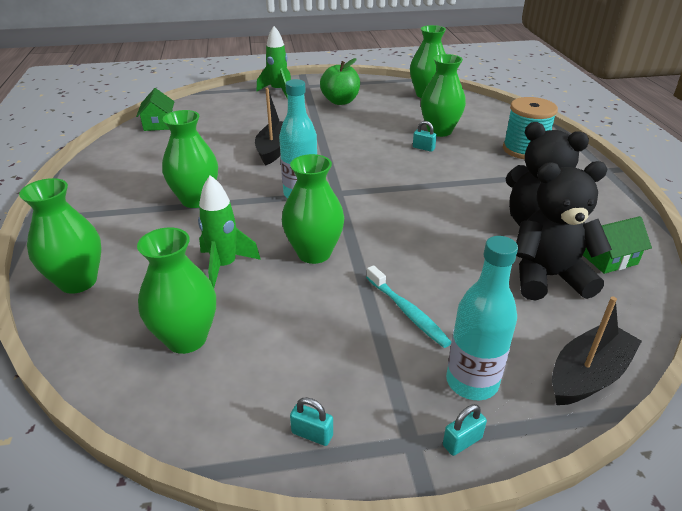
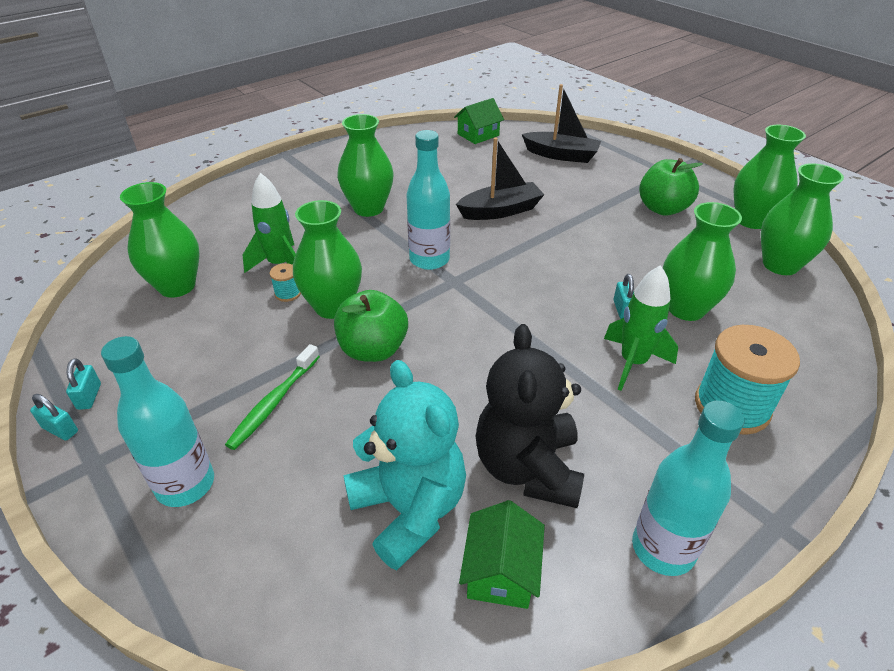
camera: 60 degrees right, 5 degrees up
green vase [19,178,101,294] -> green vase moved to [733,125,806,229]
green rocket [256,26,291,99] -> green rocket moved to [604,265,678,391]
turquoise toothbrush [366,265,451,348] -> green toothbrush [225,344,320,450]
turquoise padlock [443,404,487,456] -> turquoise padlock moved to [30,394,78,440]
black teddy bear [516,161,612,301] -> turquoise teddy bear [343,360,466,570]
black boat [552,296,642,405] -> black boat moved to [522,84,601,163]
green house [583,216,652,274] -> green house turned 60 degrees clockwise [459,500,545,609]
none -> turquoise spool [270,263,301,302]
none -> green apple [334,290,408,362]
none -> turquoise bottle [632,401,745,576]

